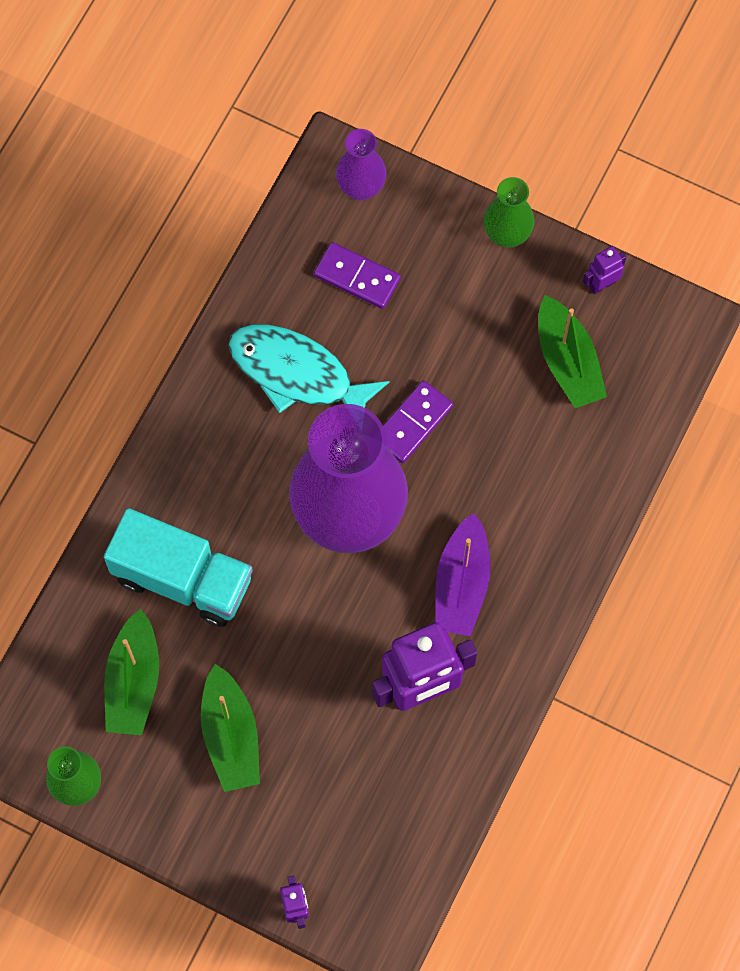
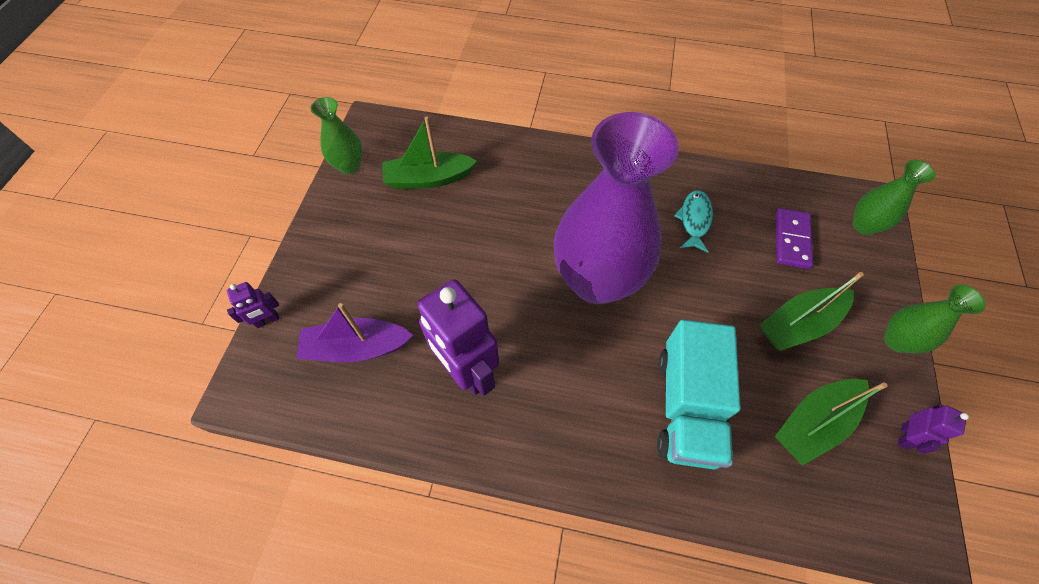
camera: 75 degrees right, 10 degrees down
turquoise truck [104,508,253,627] -> turquoise truck moved to [657,320,741,470]
green boat [201,664,260,792] -> green boat moved to [760,272,864,351]
turquoise fish [228,324,390,413] -> turquoise fish [674,190,713,253], size x0.57
purple vase [336,129,387,200] -> green vase [853,160,936,235]
purple domino [383,380,453,463] -> none
purple boat [435,513,491,636] -> purple boat moved to [297,303,413,362]
purple robot [583,246,626,294] -> purple robot turned 75 degrees clockwise [898,404,969,454]

